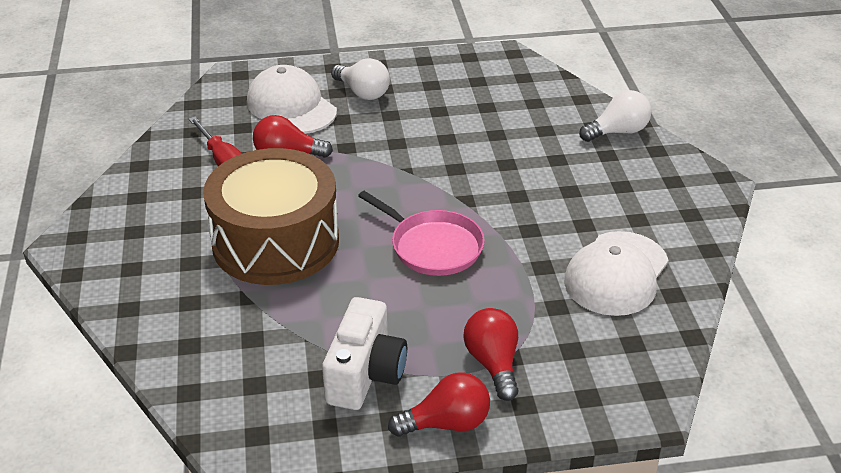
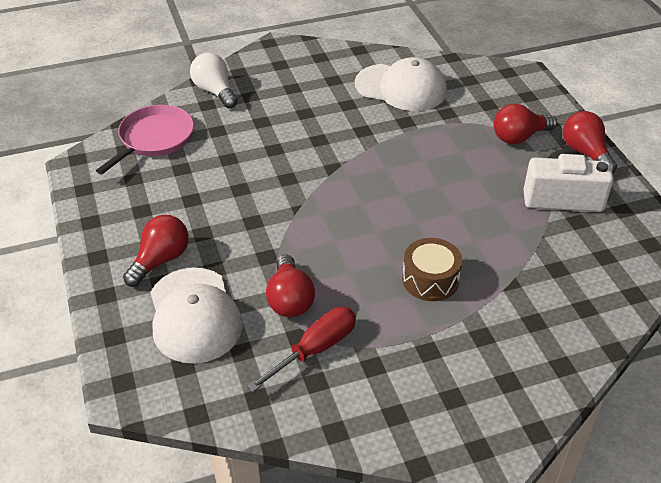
camera: 100 degrees left, 5 degrees up
brown drum [203,148,339,285] -> brown drum [402,238,462,301], size x0.46
white cap [247,65,337,134] -> white cap turned 60 degrees counterclockwise [150,267,243,364]
white light bulb [331,58,390,100] -> red light bulb [123,215,189,287]
pink pan [358,191,485,276] -> pink pan moved to [96,105,194,174]

